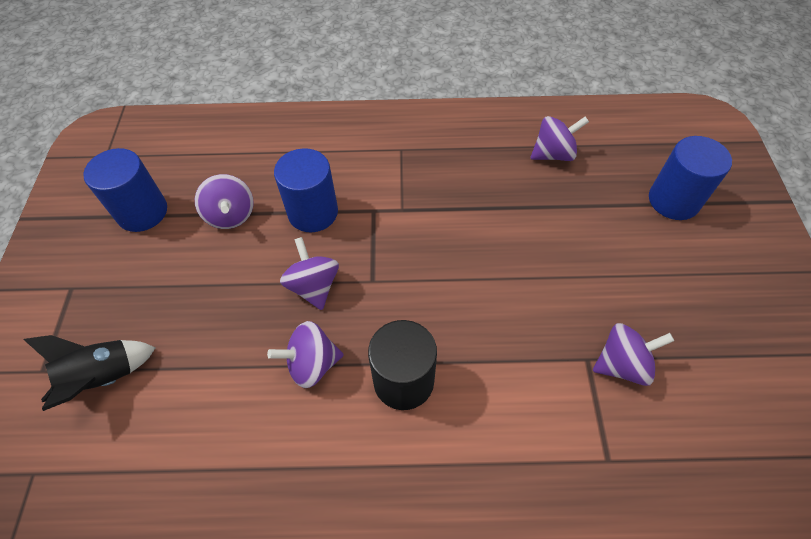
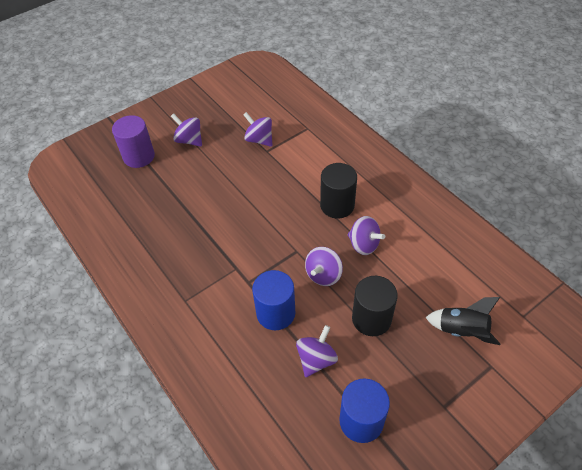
camera: 125 degrees left, 5 degrees down
purple spinning top [531,116,589,161] -> purple spinning top moved to [171,113,202,147]
blue cylinder [649,136,732,220] -> purple cylinder [112,115,155,168]
none -> black cylinder [352,276,398,336]

